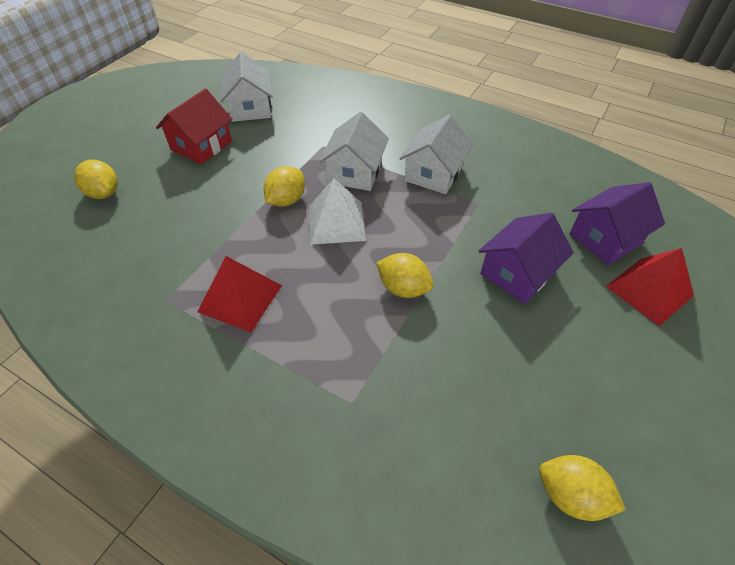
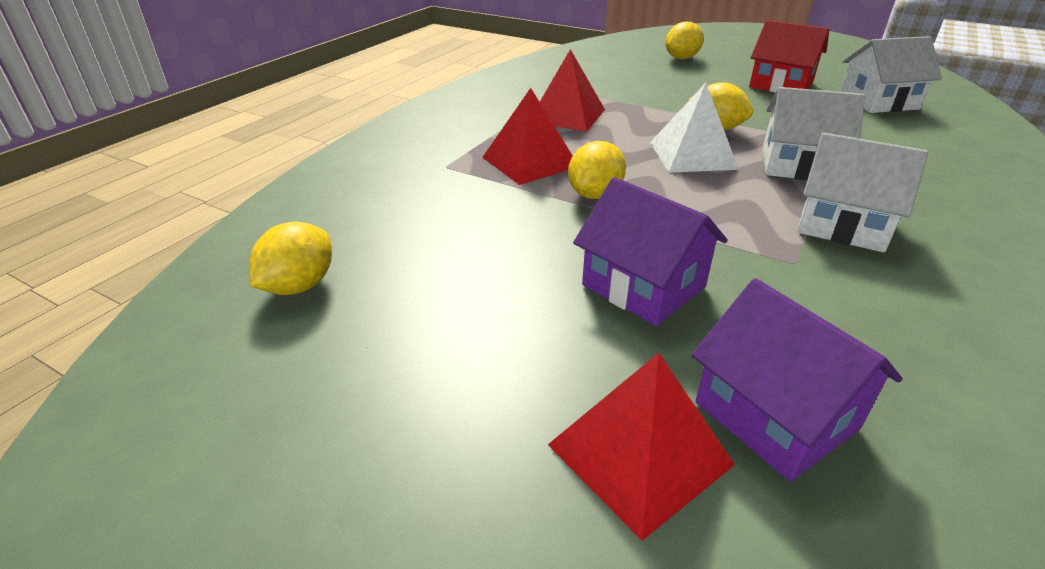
camera: 90 degrees right, 15 degrees down
none -> red pyramid [482,88,573,185]

